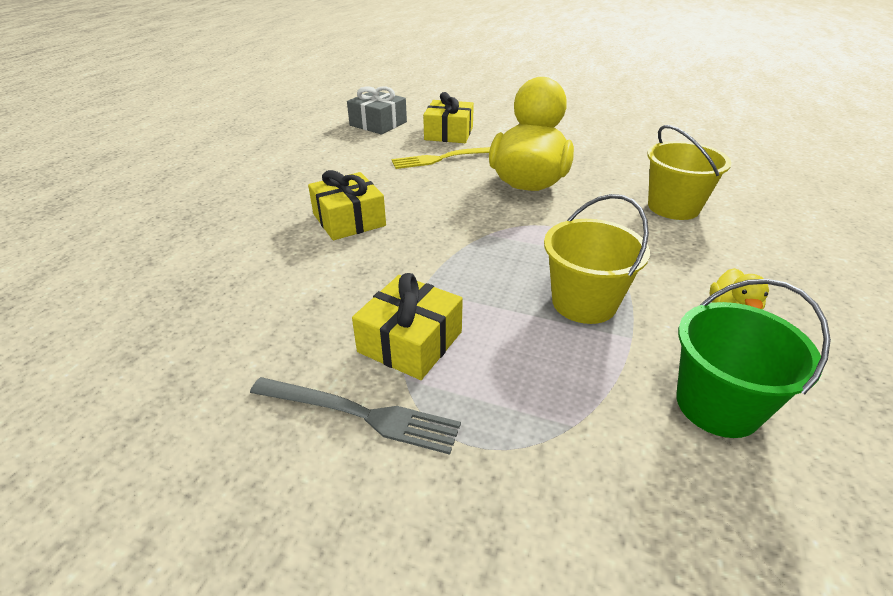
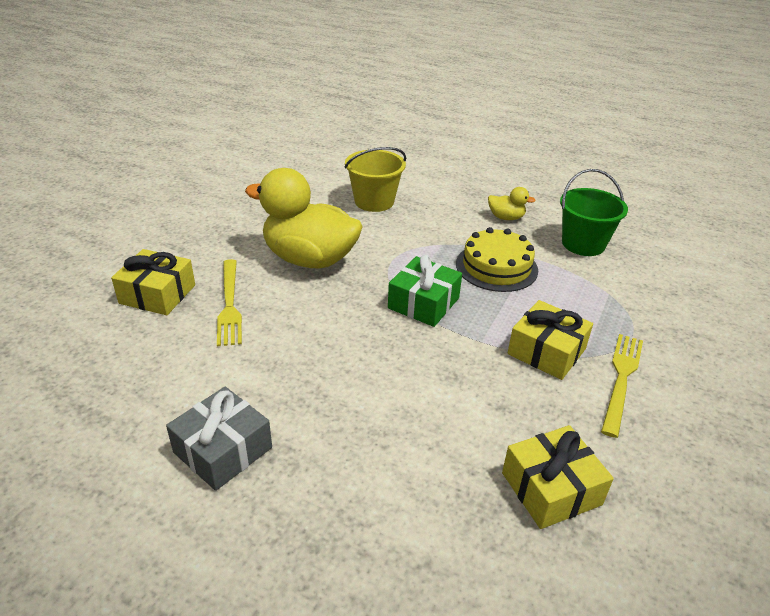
camera: 85 degrees left, 0 degrees up
grey fork [250,377,461,455] -> yellow fork [601,334,643,438]
yellow gift [308,170,386,240] -> yellow gift moved to [502,425,614,529]
grey gift [347,86,407,134] -> grey gift moved to [166,387,272,491]
yellow bucket [544,194,650,324] -> yellow cake [456,227,538,292]
none -> green gift [388,255,462,327]

